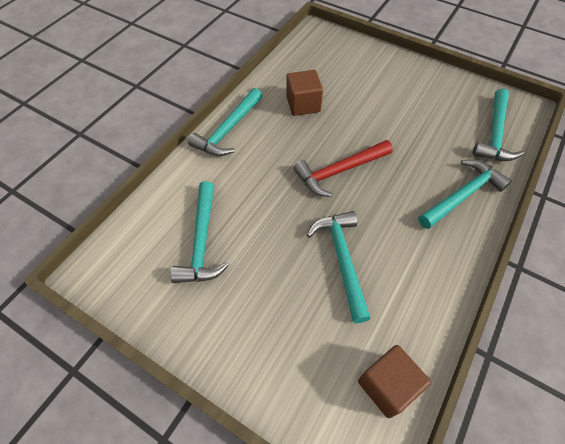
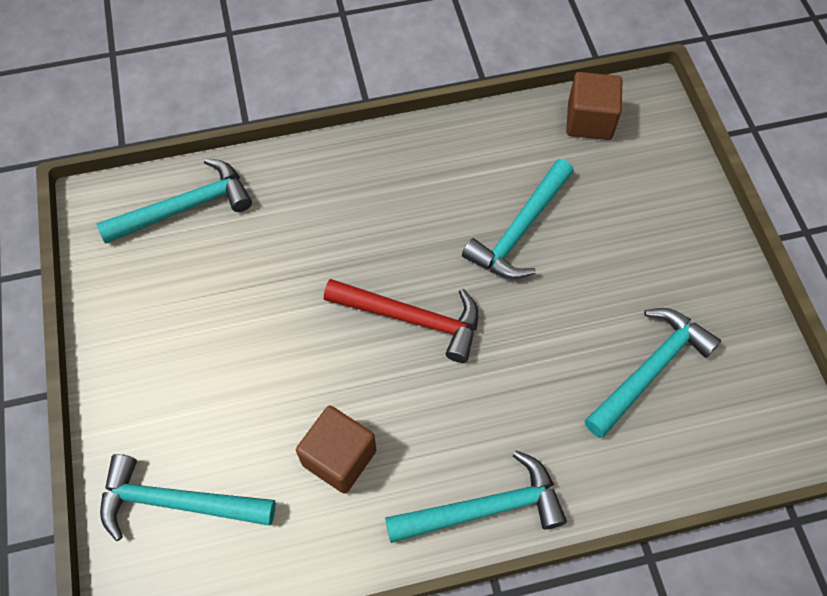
camera: 135 degrees left, 5 degrees up
turquoise hammer [418,159,512,229] -> turquoise hammer moved to [100,454,276,541]

